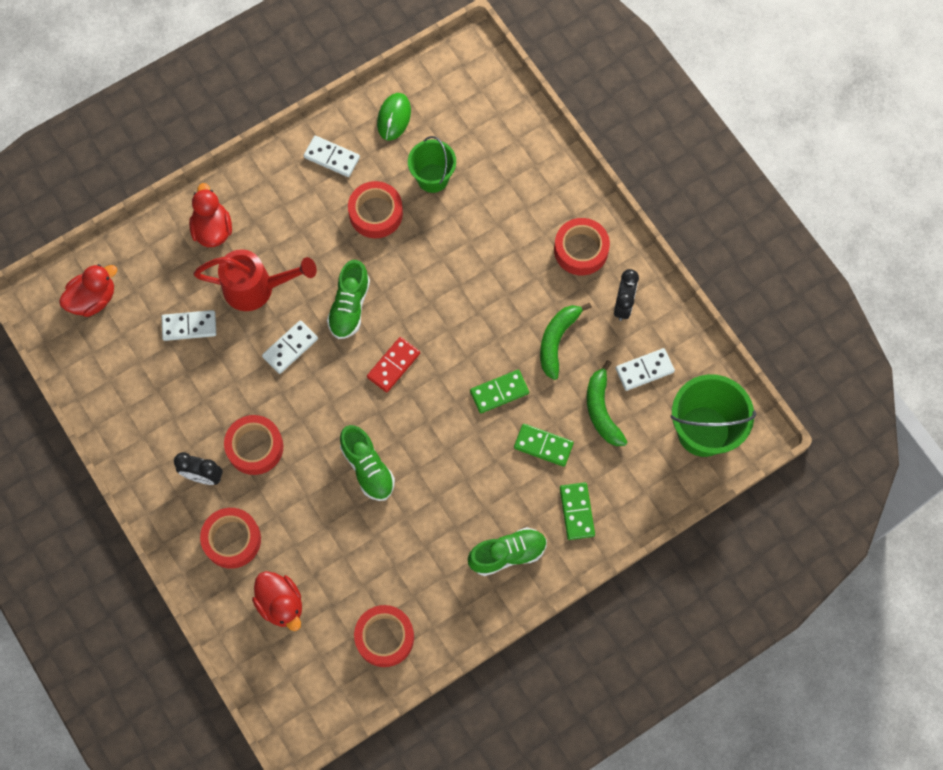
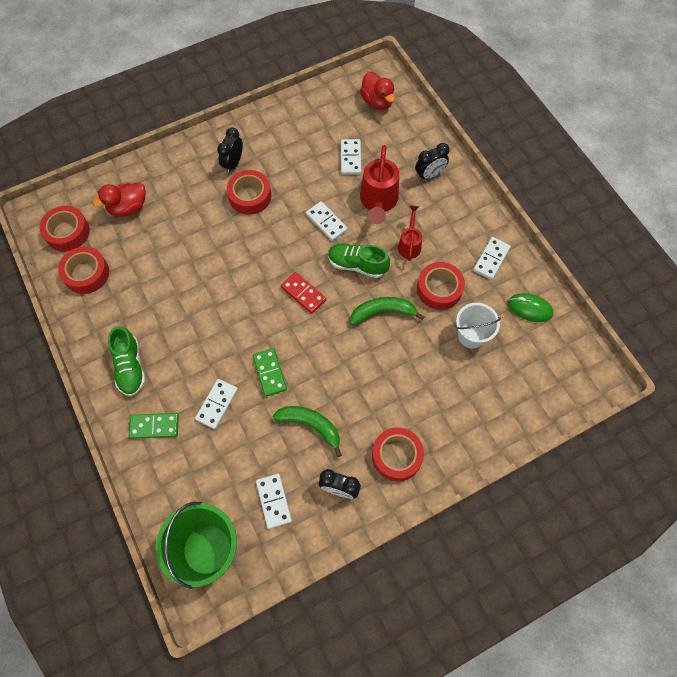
camera: 95 degrees right, 5 degrees down
red duck [189,183,232,247] -> black clock [415,143,449,181]
red tape [200,508,261,569] -> red tape moved to [39,206,90,252]
green shoe [340,425,395,501] -> none
green bucket [408,136,456,193] -> white bucket [456,303,501,349]
green domino [514,424,574,467] -> white domino [195,379,238,429]
green banana [587,360,627,446] -> green banana moved to [350,297,425,325]
none -> red watering can [398,206,422,261]

